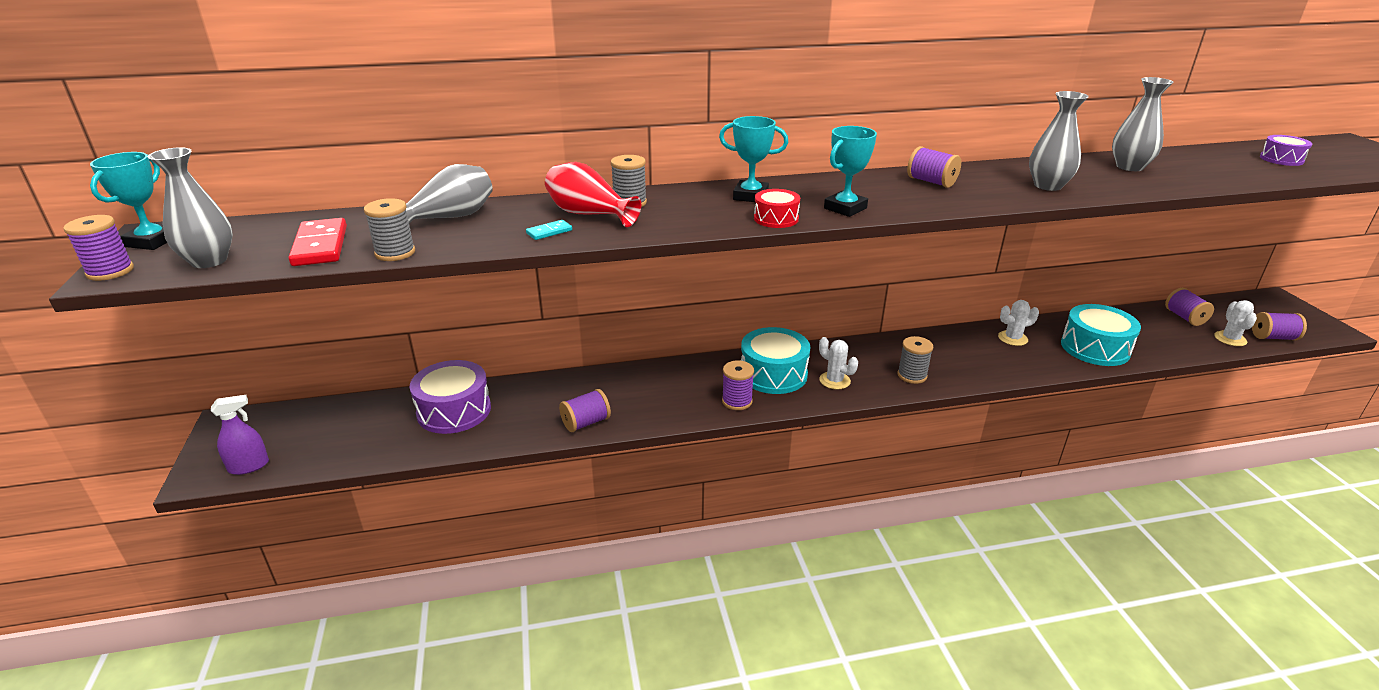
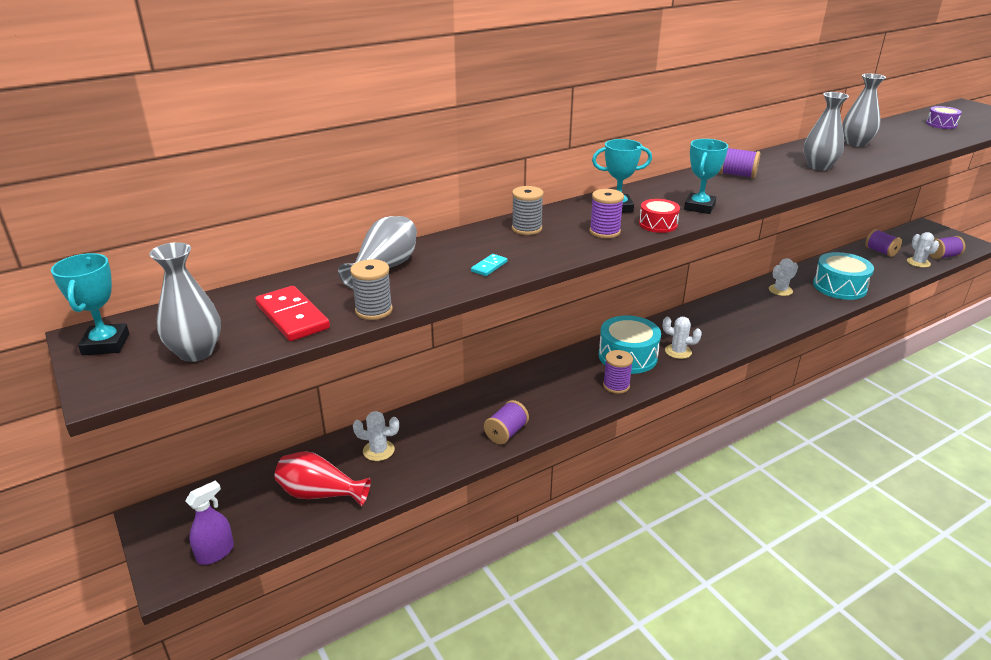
camera: 20 degrees left, 0 degrees up
purple spool [63,215,134,281] -> purple spool moved to [589,189,624,238]
purple drum [410,360,491,434] -> white cactus [353,411,399,461]
red vase [545,162,641,227] -> red vase moved to [275,451,371,506]
grey spool [897,336,933,384] -> none

